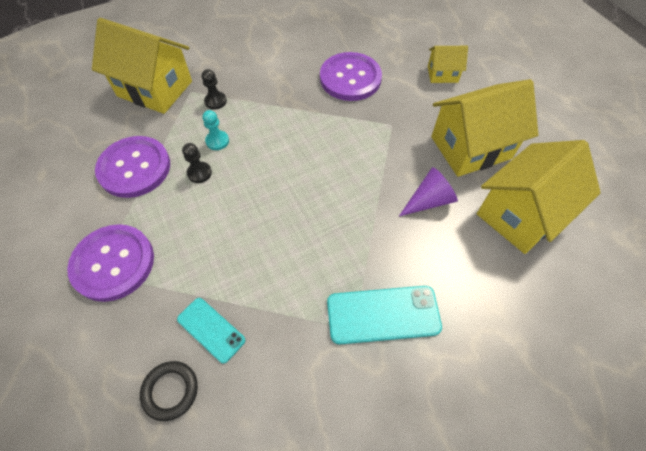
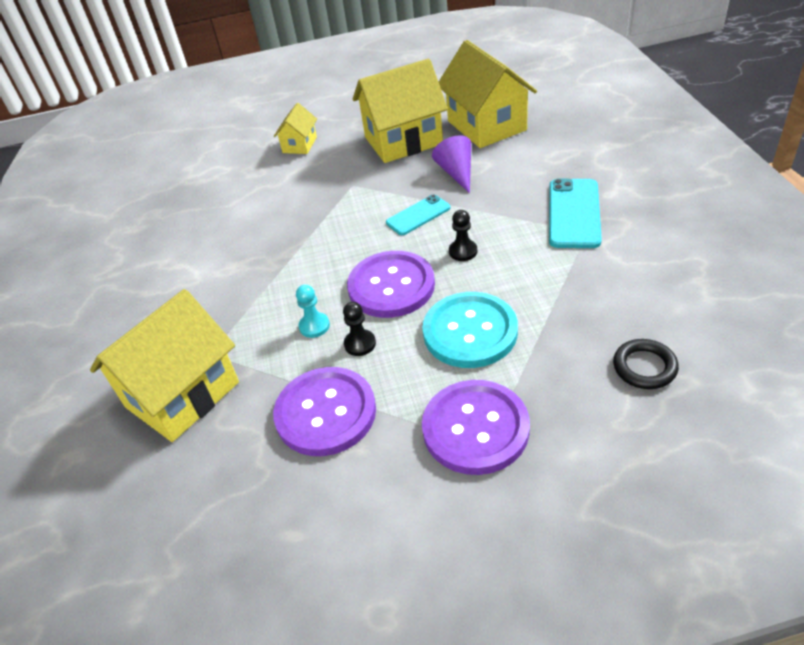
camera: 70 degrees left, 15 degrees down
turquoise phone [177,298,245,364] -> turquoise phone moved to [386,194,451,235]
black pawn [202,69,227,110] -> black pawn moved to [449,210,477,261]
purple button [320,52,382,101] -> purple button moved to [347,251,435,318]
yellow house [431,79,538,177] -> yellow house turned 75 degrees clockwise [353,59,448,163]
none -> turquoise button [422,292,518,368]

